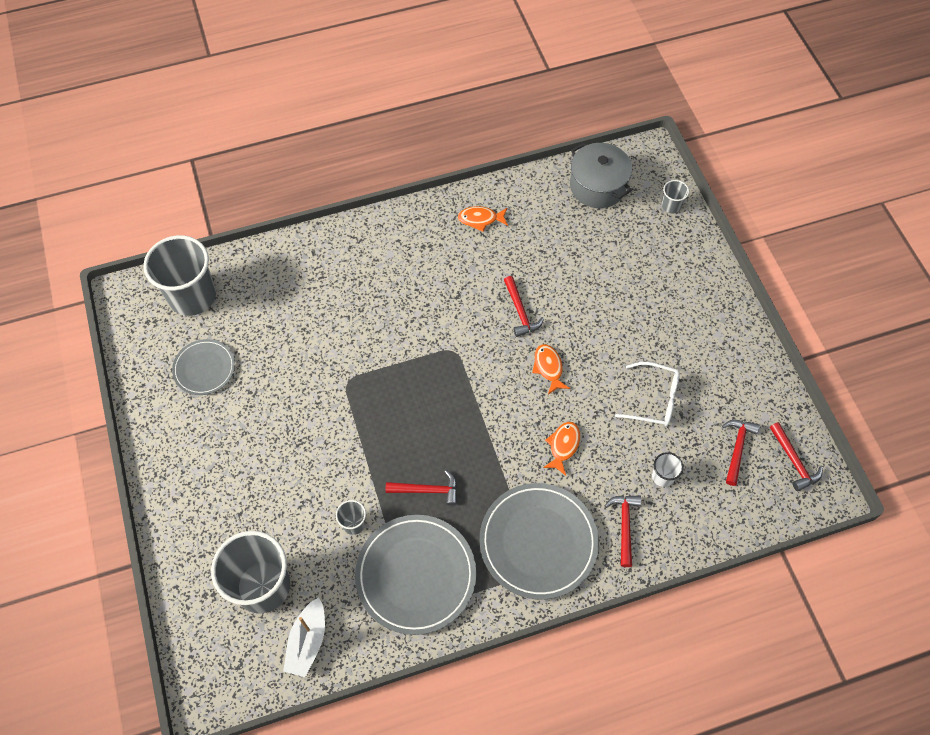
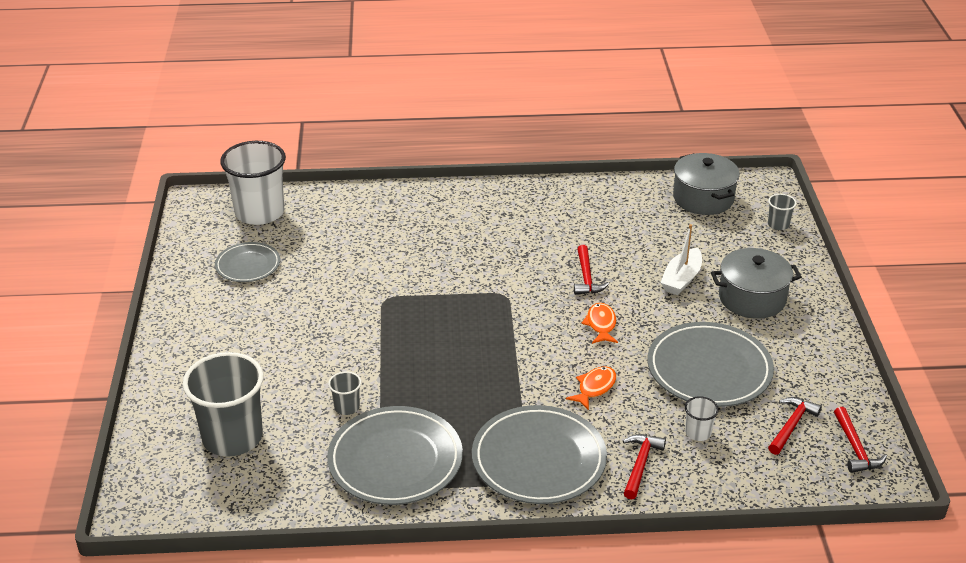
camera: 15 degrees right, 25 degrees down
grey cup [143,235,216,316] -> white cup [220,141,286,225]
white boat [283,597,325,677] -> white boat moved to [660,224,702,295]
red hammer [386,470,457,506] -> none
orange fish [458,206,508,232] -> none
white glasses [615,362,680,426] -> grey plate [648,322,774,407]
none -> grey pot [711,248,801,319]

